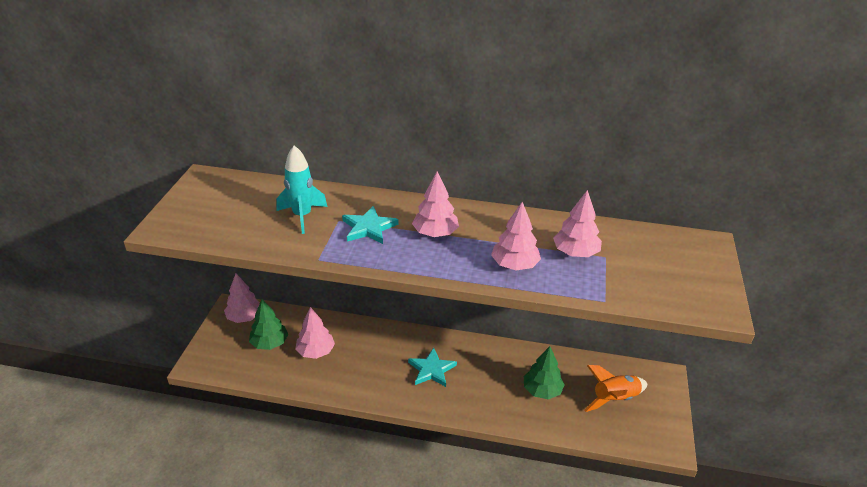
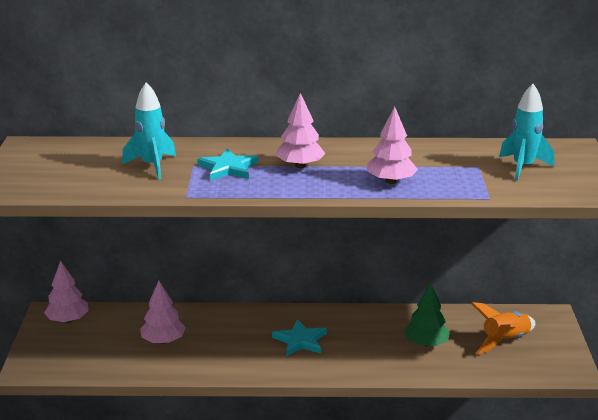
camera: 10 degrees left, 10 degrees down
green tree [249,299,288,350] -> none
pink tree [553,190,602,257] -> none
none -> turquoise rocket [499,84,554,181]

